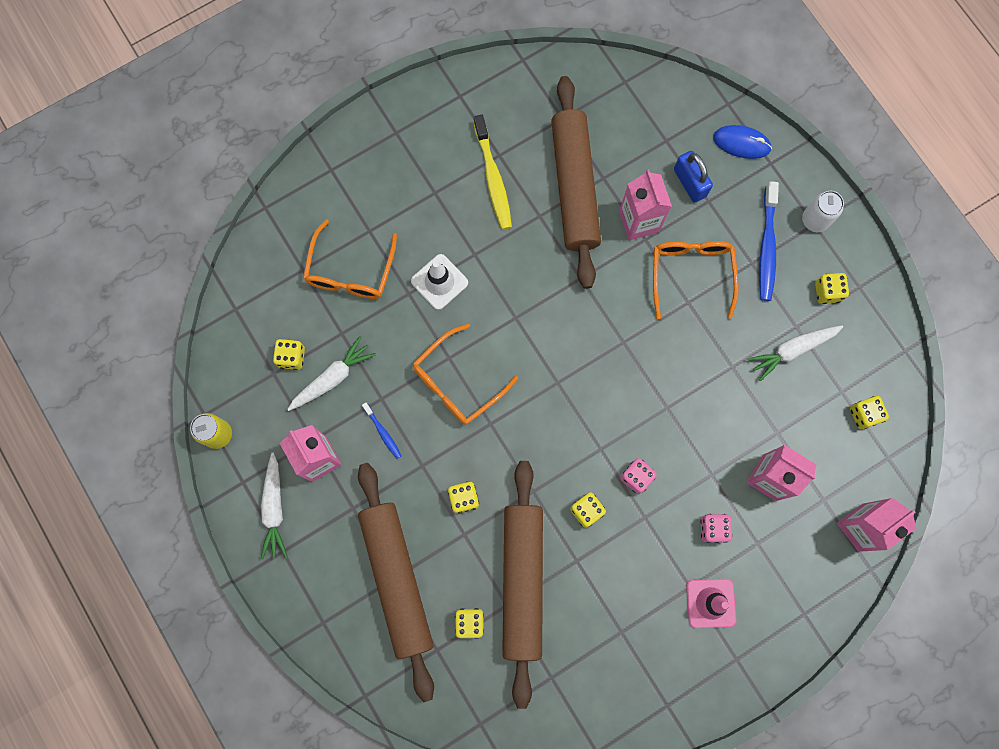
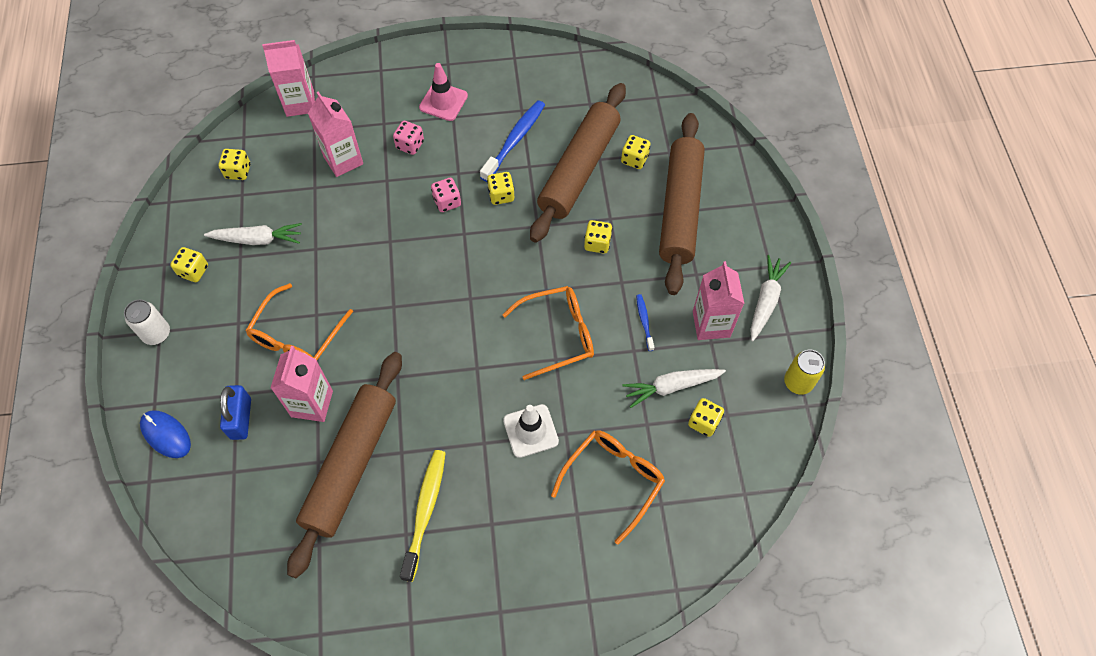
camera: 155 degrees left, 15 degrees down
blue toothbrush [759,181,779,301] -> blue toothbrush moved to [480,100,545,182]

